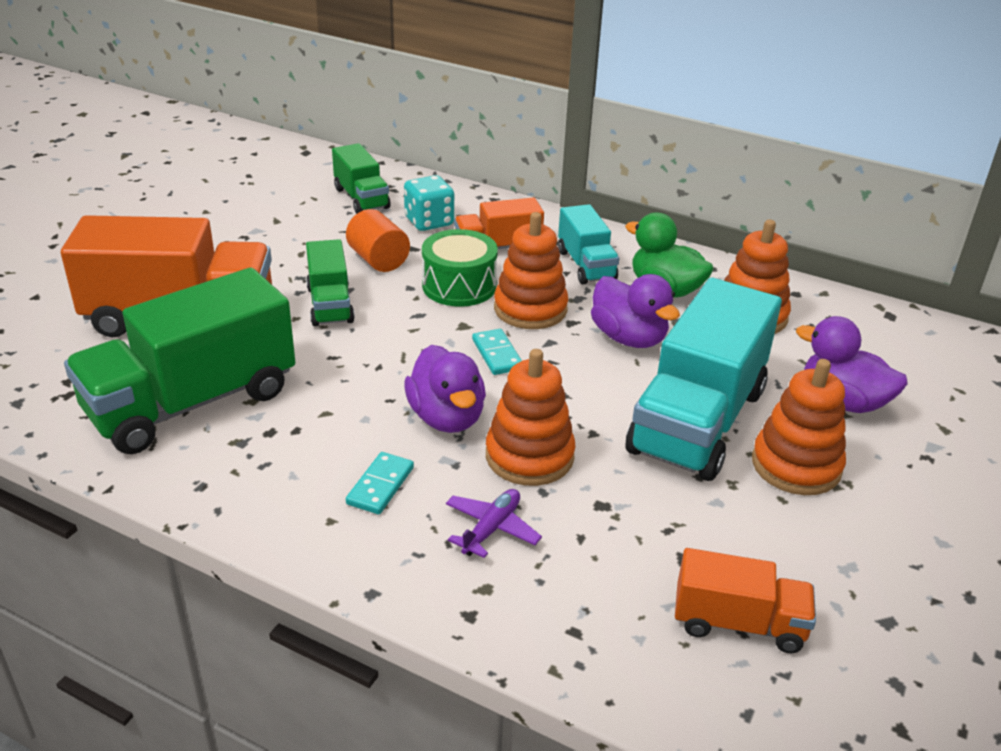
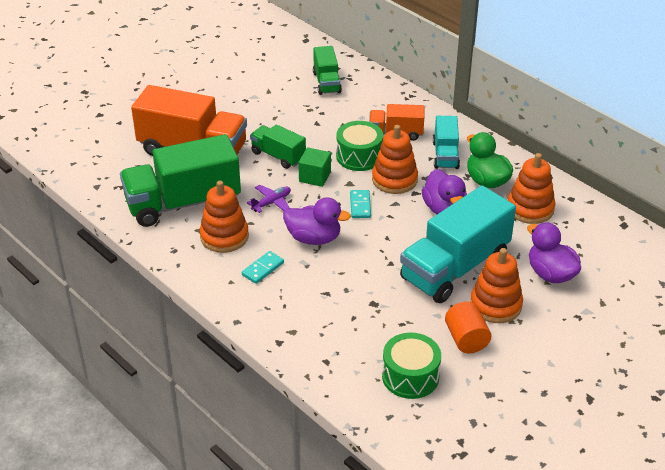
camera: 20 degrees right, 5 degrees up
green truck [306,239,355,326] -> green truck turned 120 degrees clockwise [250,124,306,169]
orange cylinder [346,209,410,272] -> orange cylinder moved to [445,301,492,353]
turquoise dice [404,175,454,231] -> none
purple duck [404,345,486,433] -> purple duck turned 75 degrees counterclockwise [283,197,351,245]
purple plane [446,489,542,558] -> purple plane moved to [247,185,291,213]
orange stacking toy [486,349,575,486] -> orange stacking toy moved to [200,181,249,253]
orange truck [675,548,816,653] -> green drum [382,332,441,399]
none -> green cube [298,148,331,187]

